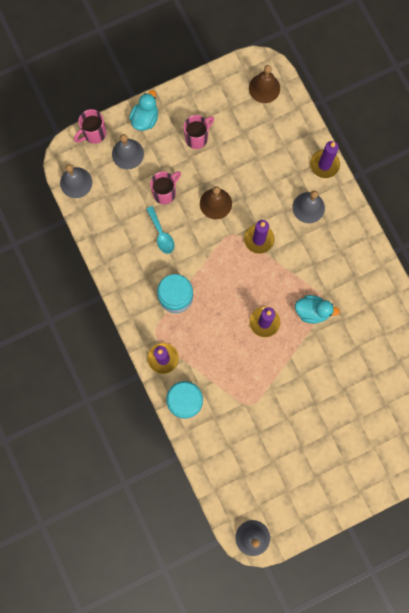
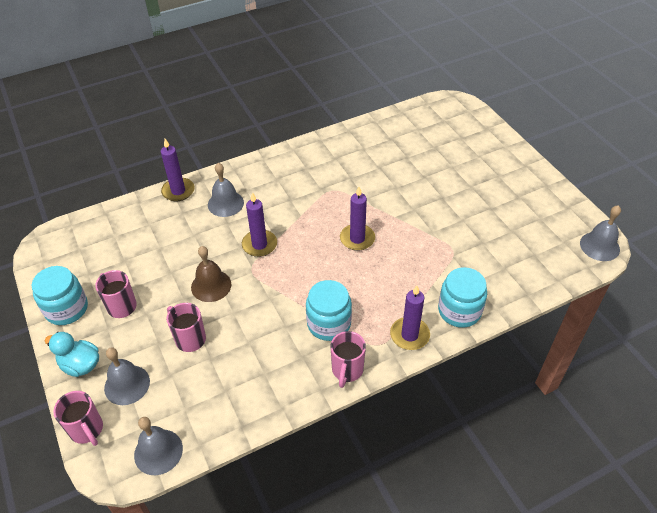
camera: 90 degrees left, 30 degrees down
turquoise spoon [146,206,174,254] -> none
brown bell [249,65,280,103] -> none
turquoise duck [295,295,340,324] -> none
none -> turquoise jar [32,266,88,325]
none -> pink mug [330,331,366,388]

